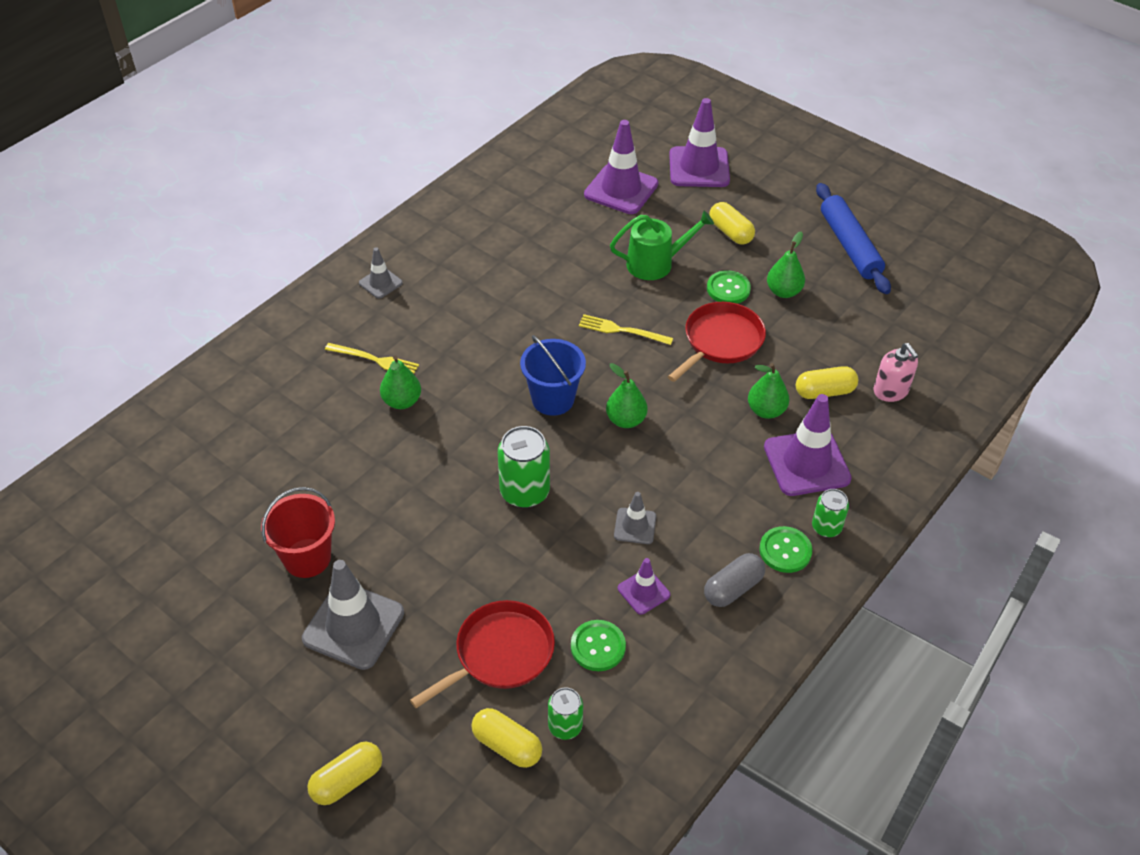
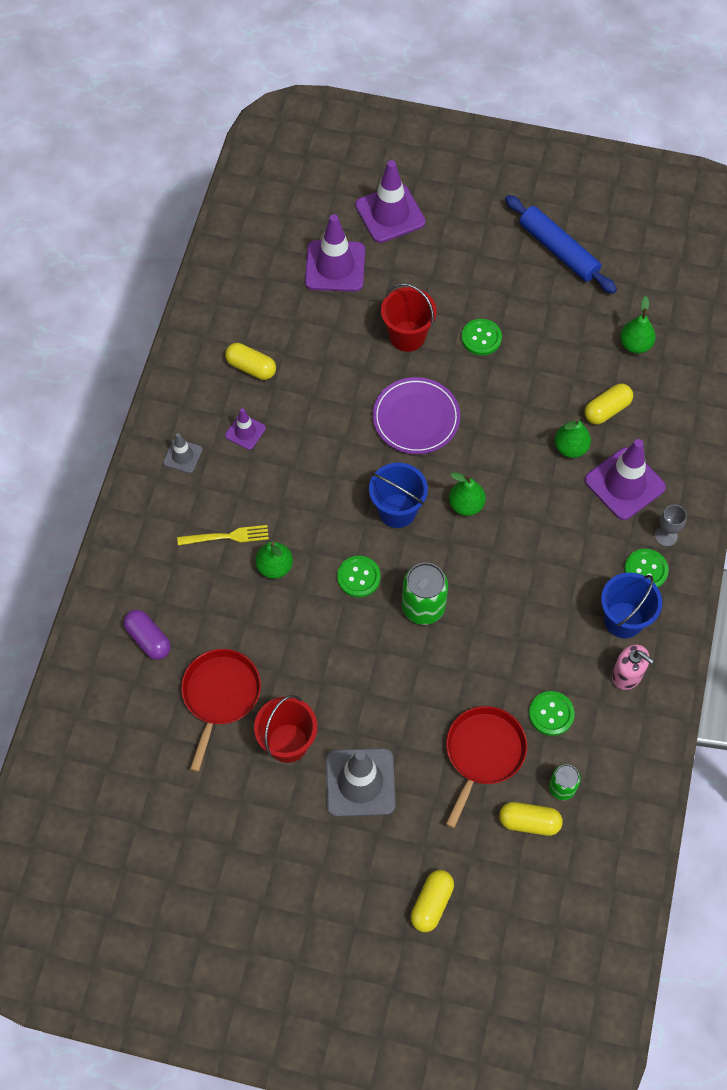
camera: 25 degrees left, 15 degrees up
yellow fork [579,314,673,345] -> purple plate [373,377,460,454]
green watering can [610,211,714,280] -> red bucket [381,283,437,352]
grey traffic cone [614,492,656,544] -> none
purple traffic cone [618,558,670,615] -> purple traffic cone moved to [225,408,266,450]
red pan [668,302,766,382] -> red pan moved to [181,649,261,772]
grey capsule [704,553,765,607] -> blue bucket [601,573,662,638]
yellow capsule [709,202,755,244] -> yellow capsule moved to [225,343,276,380]
green pear [767,231,805,298] -> green pear moved to [620,296,656,353]
green can [812,489,849,537] -> grey goblet [655,505,687,546]
pink soap dispenser [874,343,918,402] -> pink soap dispenser moved to [612,644,654,690]
none -> purple capsule [124,610,171,660]
none -> green button [337,556,381,597]

